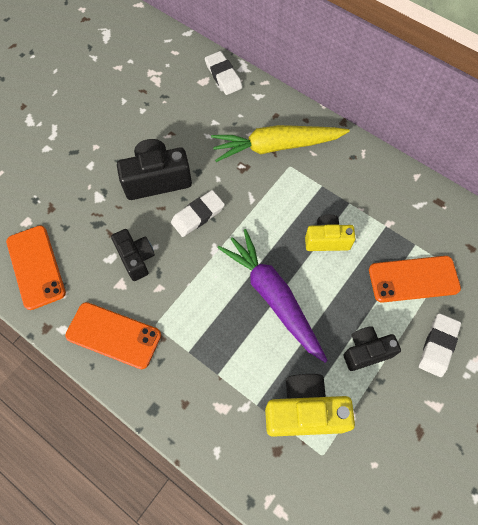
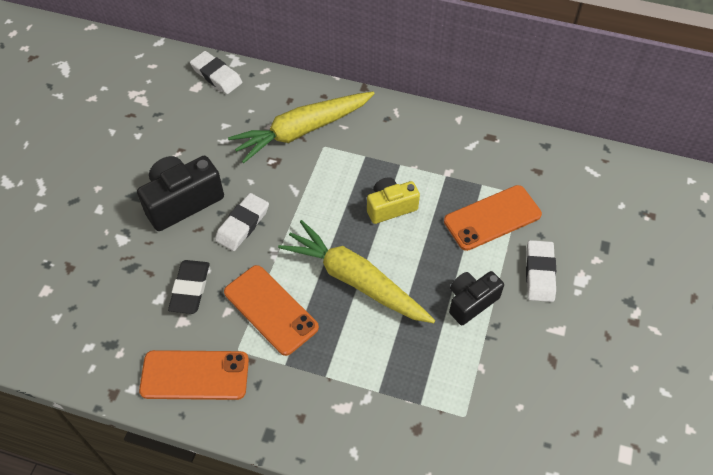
camera: 20 degrees left, 10 degrees down
orange phone [6,225,66,310] -> orange phone moved to [224,265,319,356]
black camera [111,229,155,281] -> black eraser [168,260,210,314]
purple carrot [218,229,328,363] -> yellow carrot [278,220,435,323]
yellow camera [265,374,355,437] -> none

